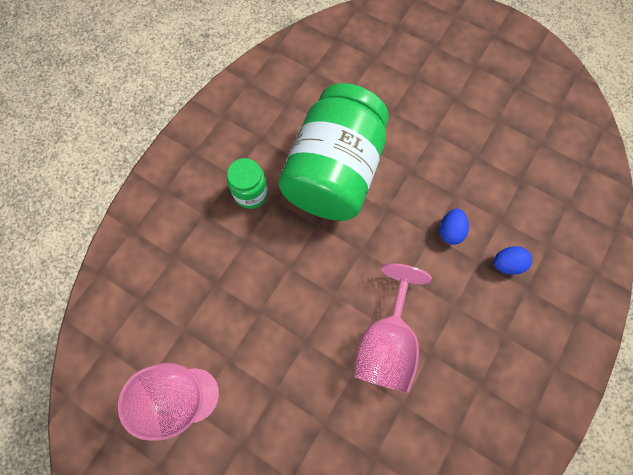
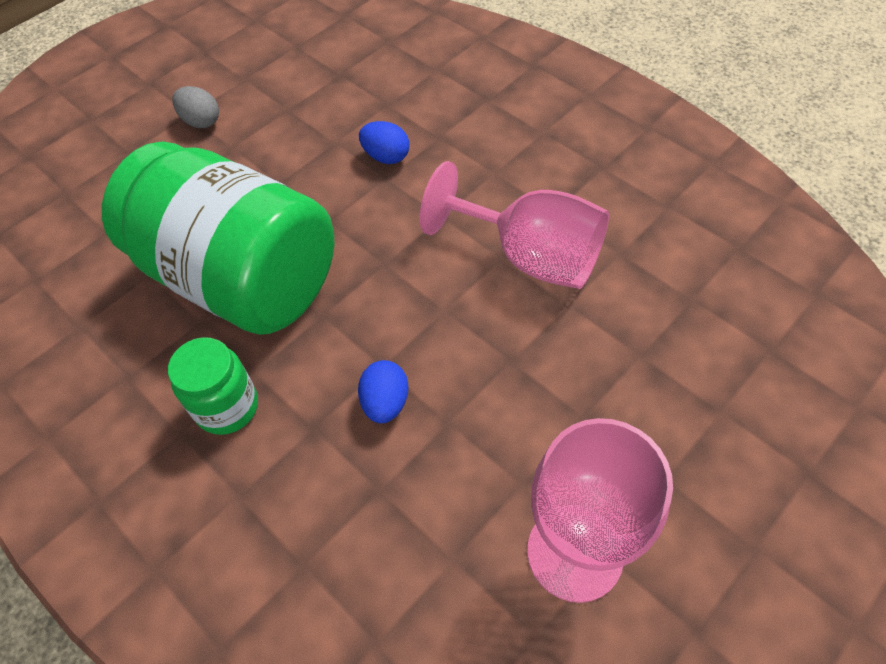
camera: 75 degrees left, 15 degrees down
blue egg [494,246,532,275] -> blue egg moved to [358,360,409,423]
none -> grey egg [172,86,219,128]

